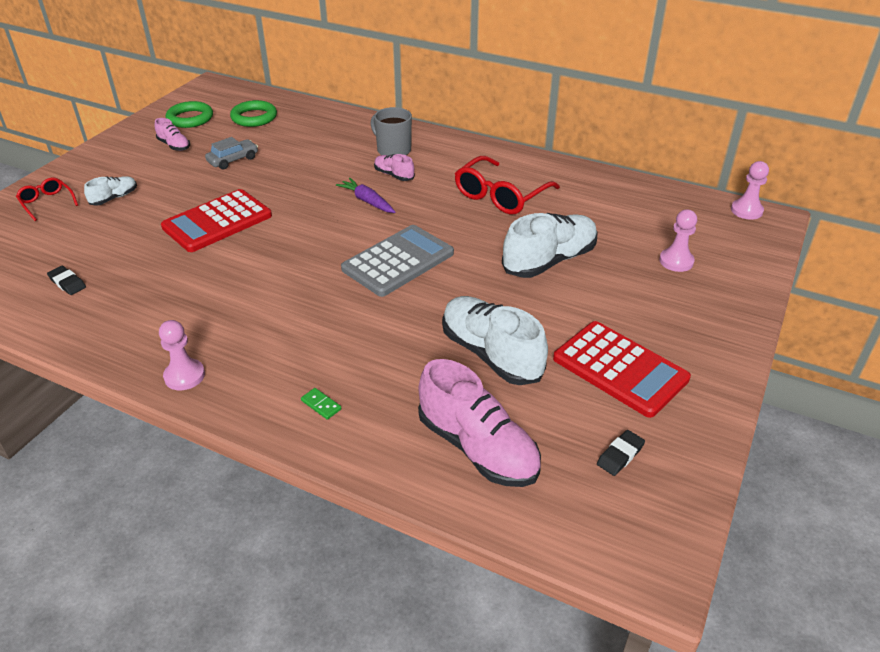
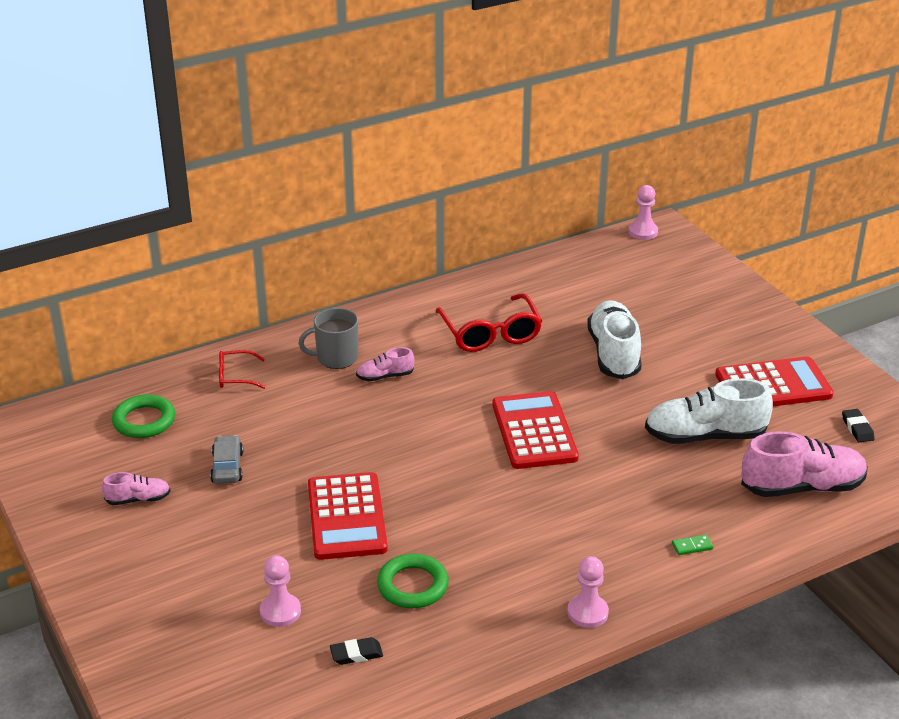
camera: 55 degrees left, 5 degrees down
red glasses [16,177,78,221] -> red glasses moved to [219,350,265,389]
white shoe [84,176,137,206] -> none
green ring [166,101,213,128] -> green ring moved to [377,554,449,608]
purple carrot [336,178,395,213] -> none
grey calculator [341,225,454,297] -> red calculator [493,391,579,469]
pink pawn [659,209,697,272] -> pink pawn moved to [260,555,301,627]

